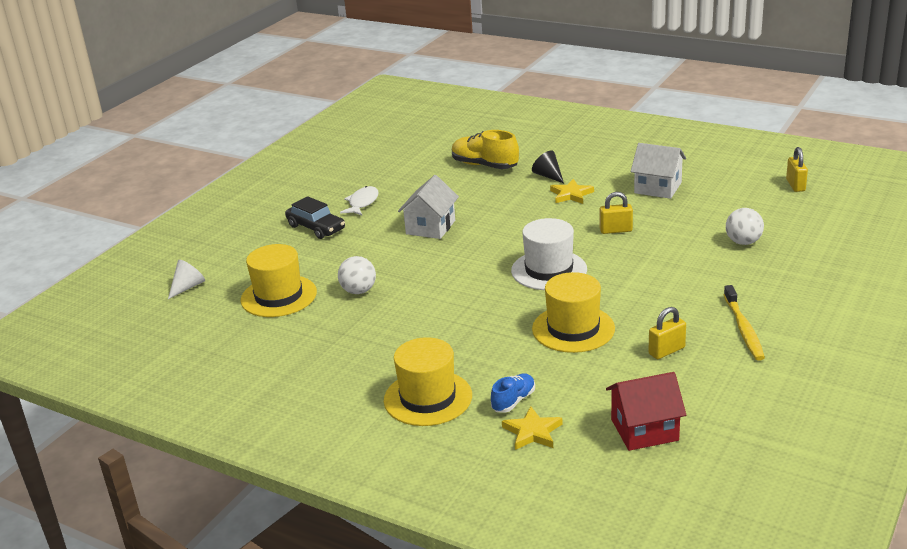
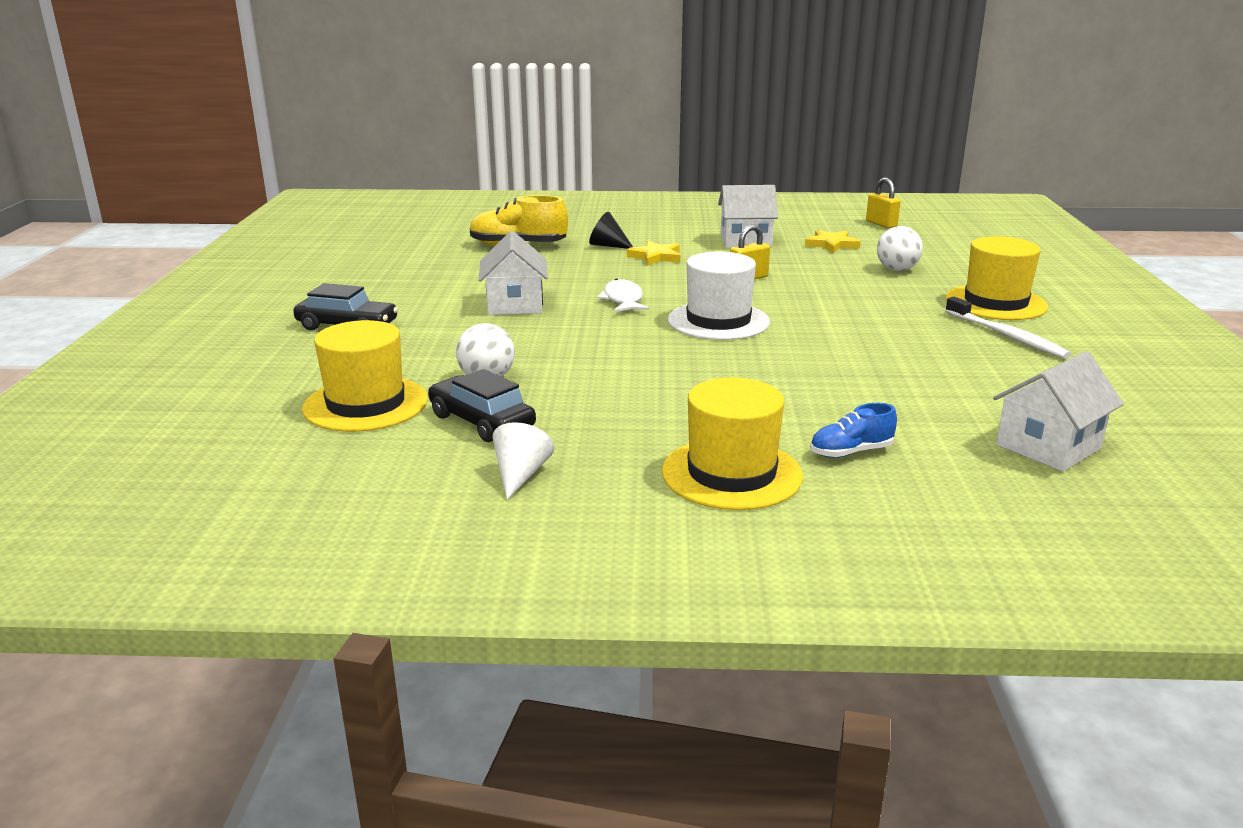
camera: 30 degrees left, 5 degrees down
white cone [168,260,205,299] -> white cone moved to [493,422,554,500]
white fish [340,186,379,215] -> white fish moved to [597,278,649,312]
blue shoe [491,373,535,413] -> blue shoe turned 120 degrees counterclockwise [810,403,897,458]
yellow star [502,406,562,450] -> yellow star moved to [805,230,861,253]
yellow hat [532,272,615,353] -> yellow hat moved to [946,236,1048,320]
red house [606,372,686,451] -> white house [993,351,1124,472]
yellow padlock [648,307,686,359] -> none
yellow toothbrush [724,285,765,361] -> white toothbrush [945,297,1071,359]
none -> black car [428,369,536,442]

